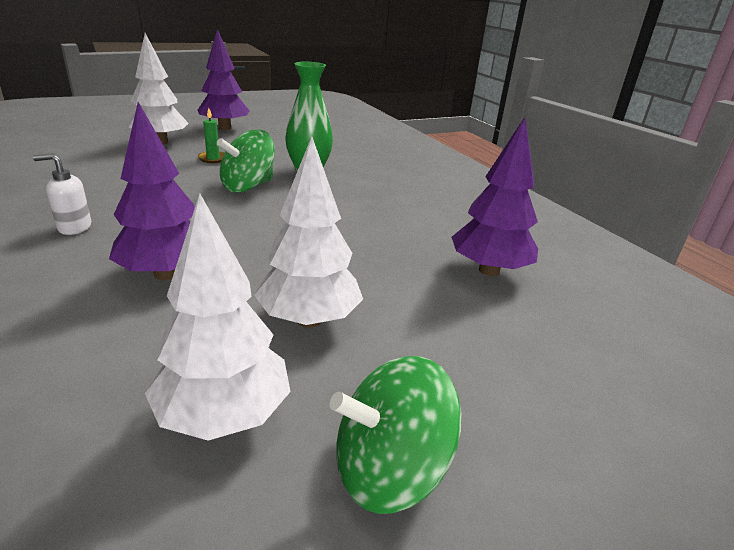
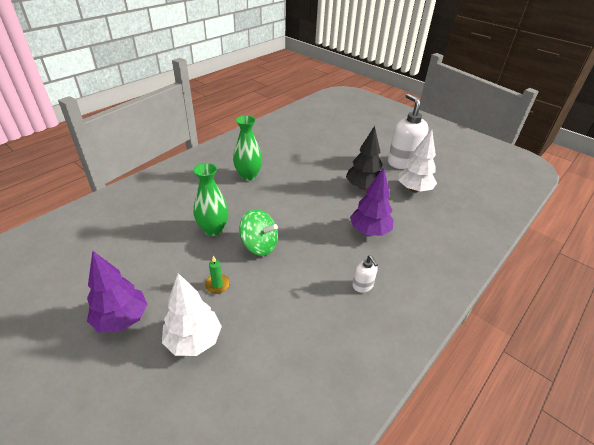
camera: 110 degrees left, 10 degrees up
white tree [254,137,363,328] -> black tree [346,126,382,190]
green spinning top [330,356,461,514] -> white soap dispenser [388,93,429,169]
purple tree [451,117,538,276] -> none
none -> green vase [233,115,262,181]

